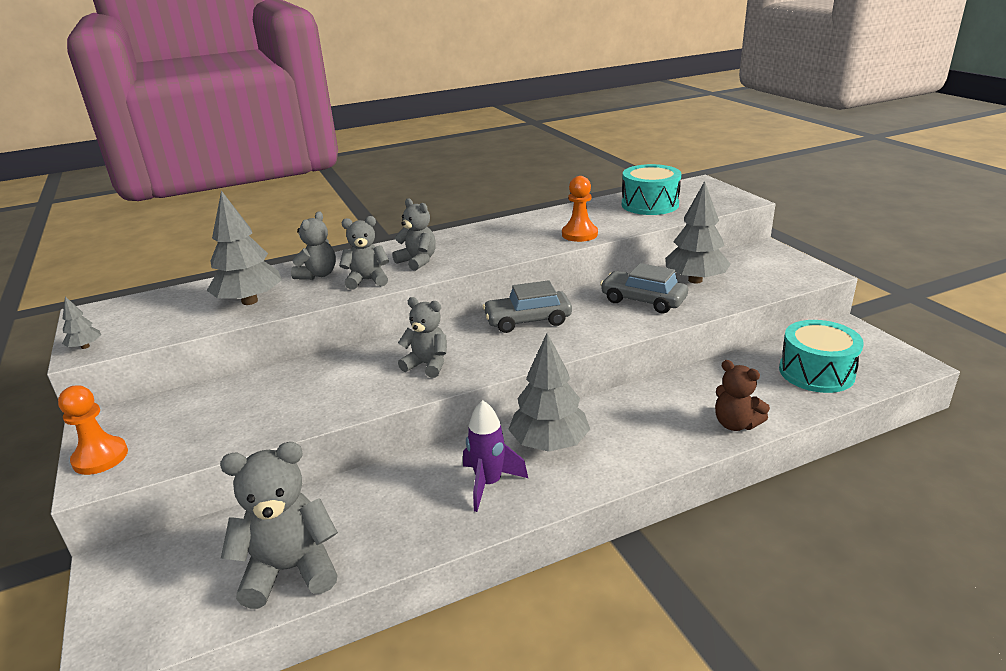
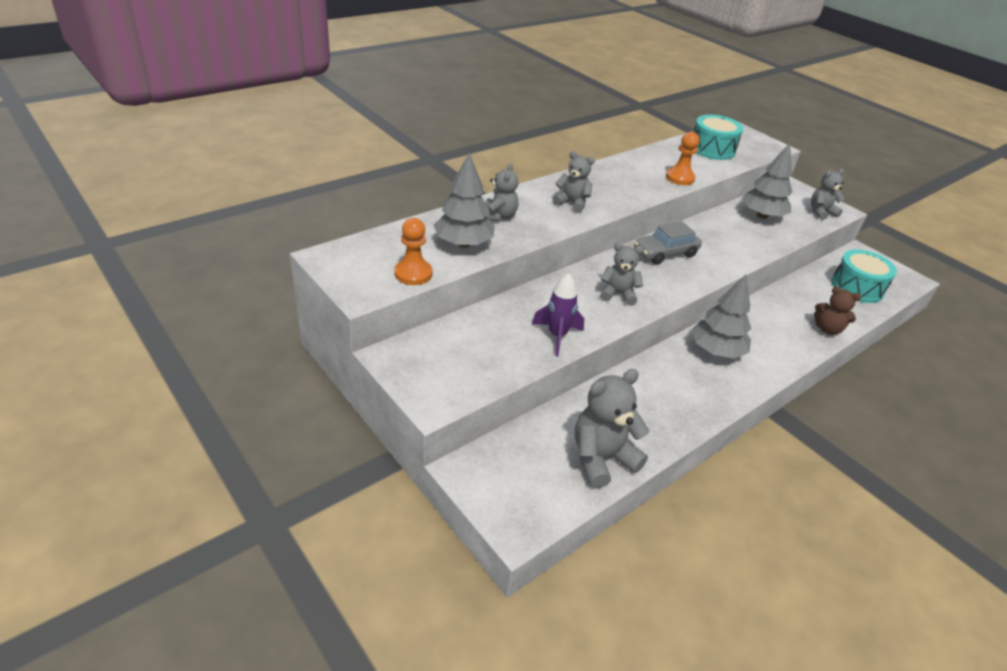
camera: 20 degrees left, 10 degrees up
orange pawn [58,385,128,475] -> orange pawn moved to [394,218,432,285]
grey tree [62,296,101,349] -> none
grey teddy bear [339,216,389,290] -> grey teddy bear moved to [811,169,844,220]
purple rocket [463,400,528,512] -> purple rocket moved to [531,273,584,357]
grey car [600,263,688,313] -> none

